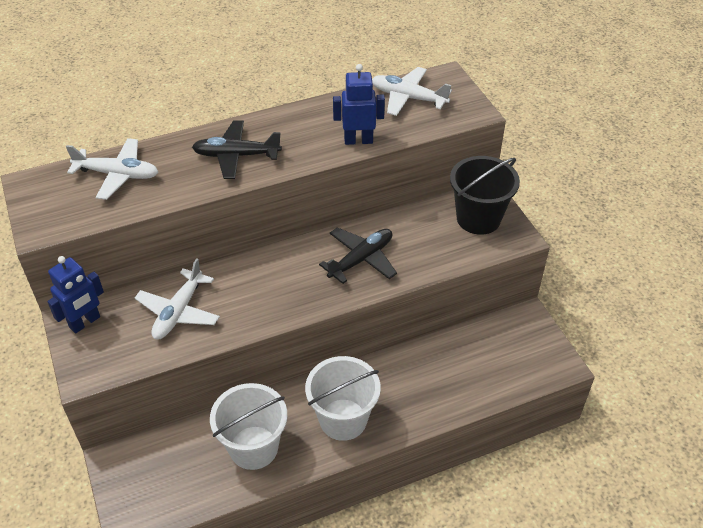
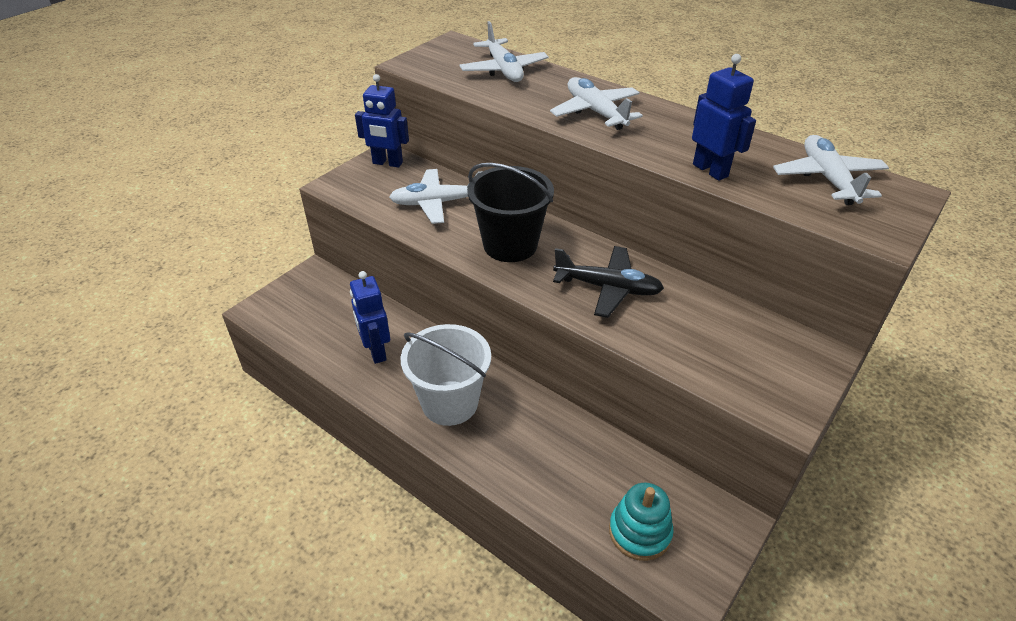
camera: 60 degrees right, 5 degrees down
black plane [192,120,282,179] -> white plane [550,77,643,130]
white bucket [210,383,287,470] -> blue robot [350,271,390,364]
black bucket [450,156,520,235] -> black bucket moved to [467,163,554,262]
none -> turquoise stacking toy [609,482,674,561]

